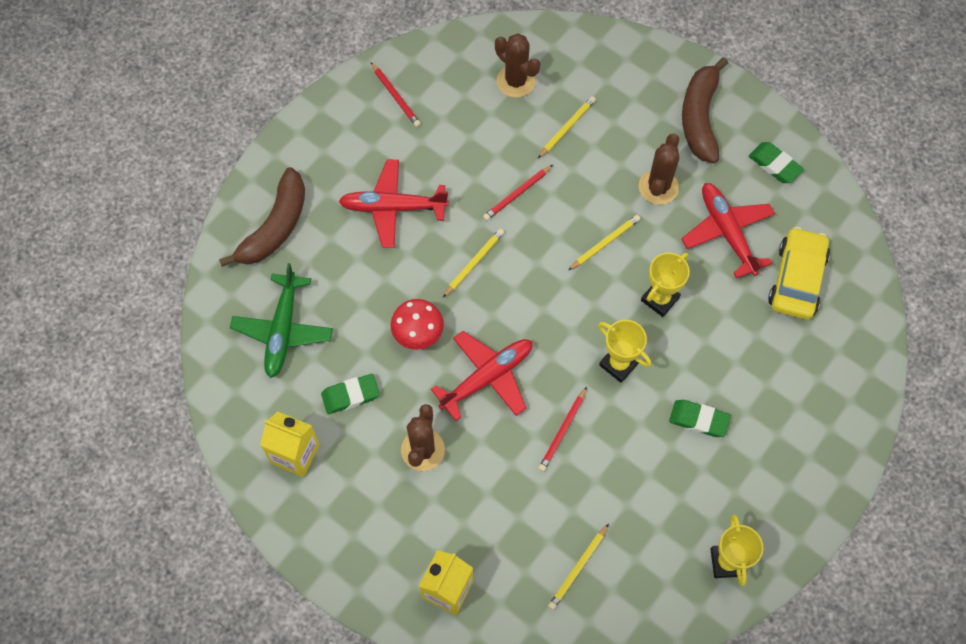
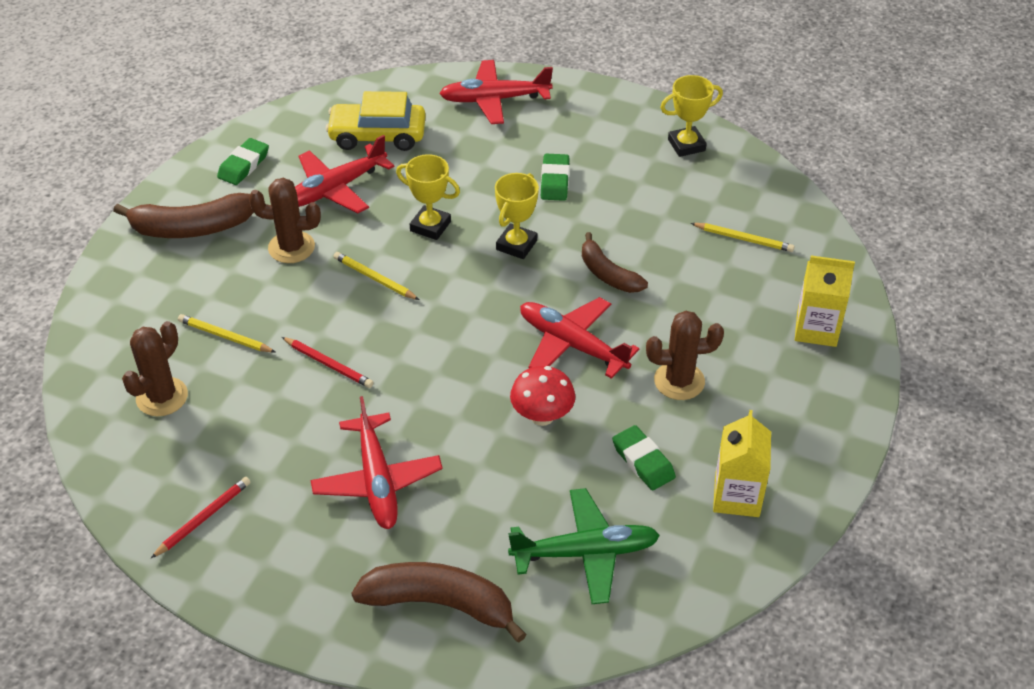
camera: 105 degrees left, 20 degrees down
yellow pencil [443,229,504,297] -> none
red pencil [538,387,587,472] -> brown banana [582,232,648,293]
none -> red plane [439,60,553,124]

